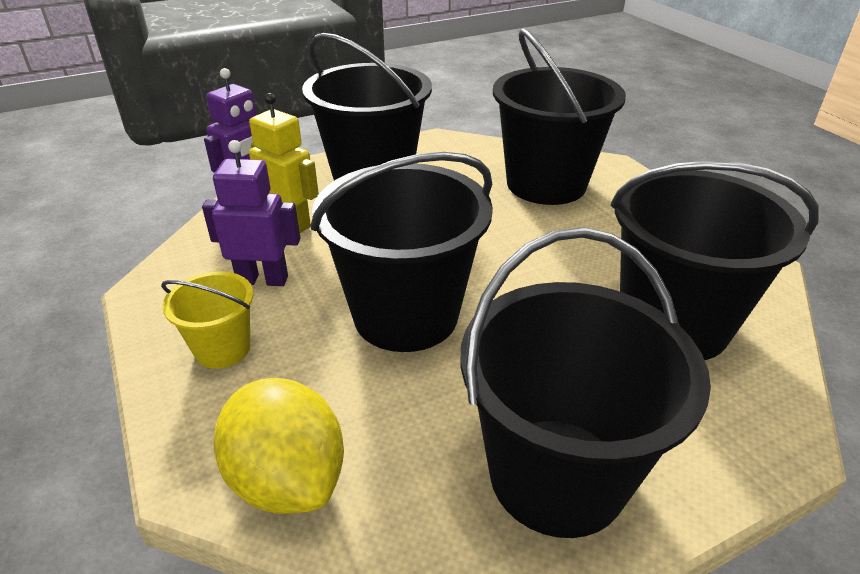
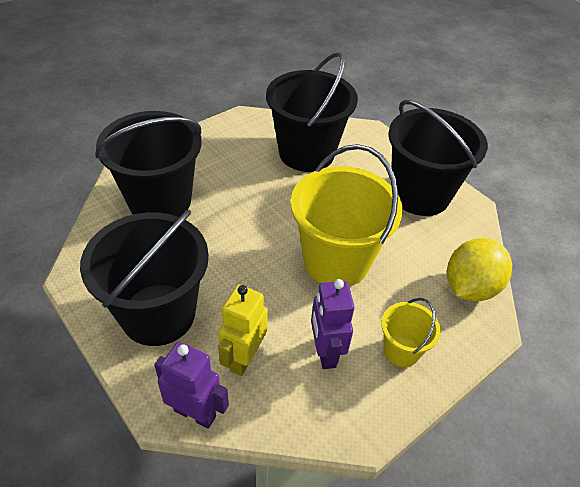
camera: 105 degrees left, 10 degrees up
black bucket [310,152,493,352] -> yellow bucket [291,144,403,287]

